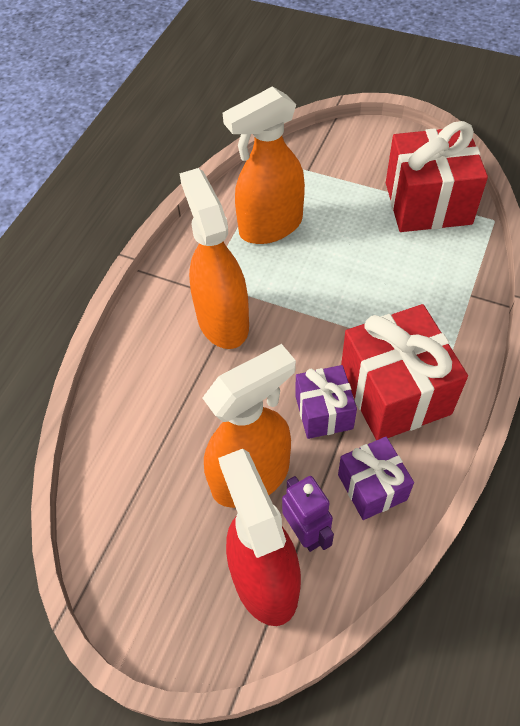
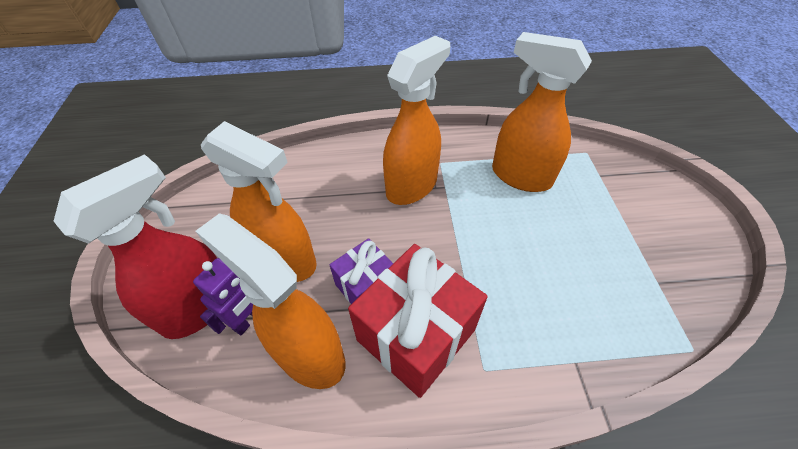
camera: 60 degrees right, 5 degrees down
purple gift [338,437,414,520] -> orange spray bottle [196,213,345,389]
red gift [386,121,488,232] -> none

